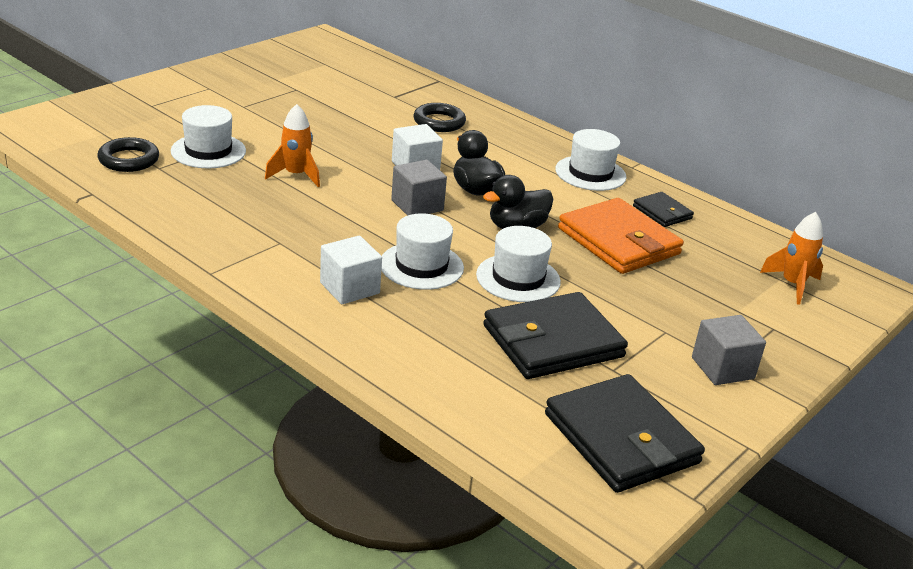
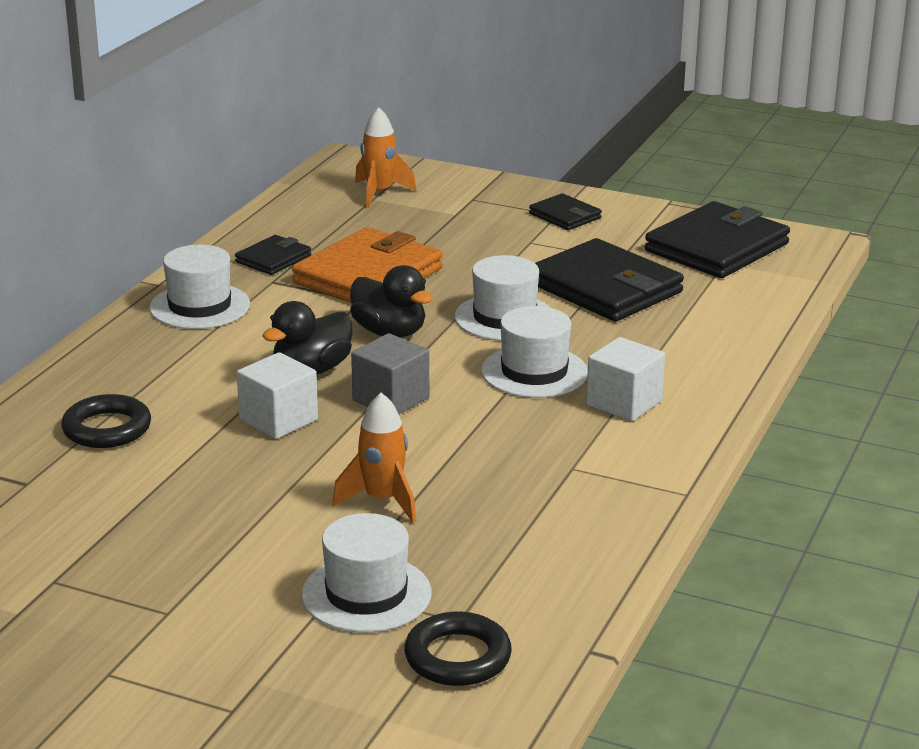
camera: 105 degrees left, 5 degrees down
grey cube [692,315,766,385] -> black wallet [529,193,602,230]

